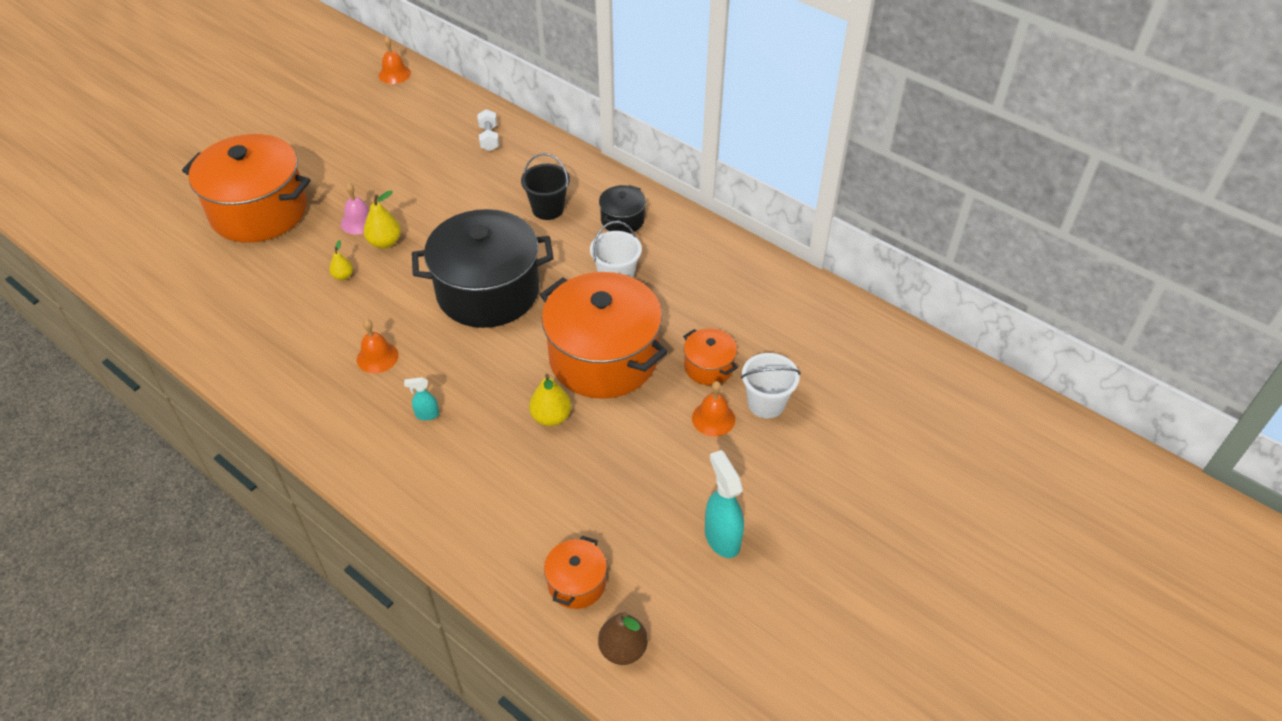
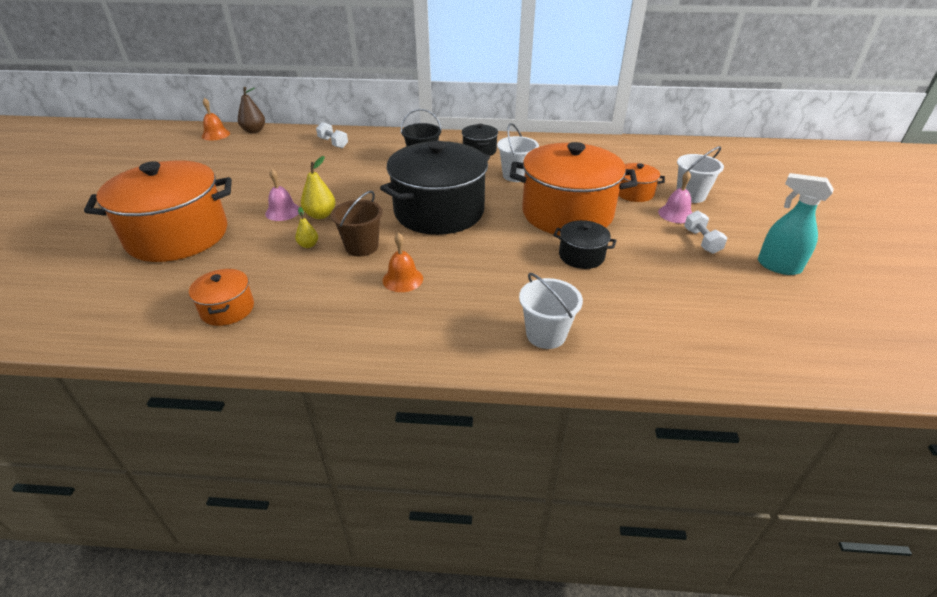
camera: 35 degrees left, 10 degrees down
turquoise spray bottle [404,377,439,420] -> none
yellow pear [529,374,571,426] -> black pot [553,220,617,269]
orange pot [544,536,607,609] -> orange pot moved to [189,268,254,326]
brown pear [598,612,648,665] -> brown pear moved to [238,87,265,133]
orange bell [692,381,735,436] -> pink bell [658,171,692,223]
none -> brown bucket [331,191,383,256]
none -> white bucket [519,273,583,349]
none -> white dumbbell [684,211,727,254]

